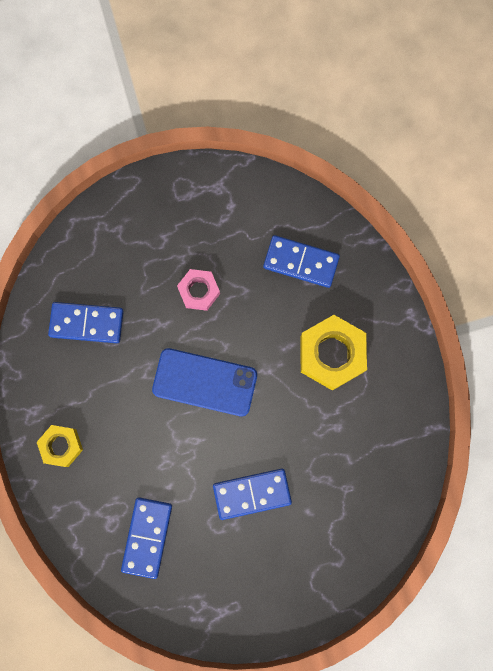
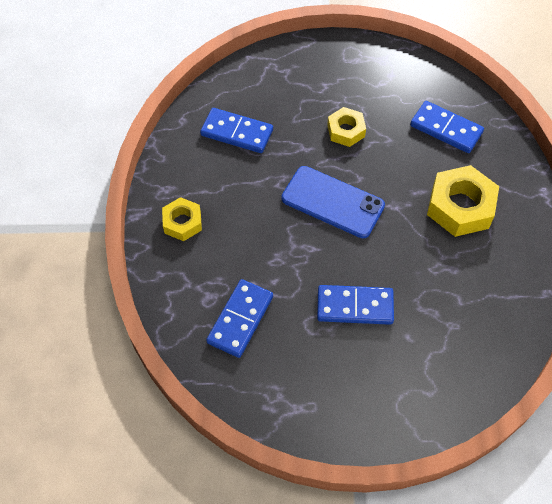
camera: 15 degrees right, 20 degrees down
pink nut [177,269,220,311] -> yellow nut [327,107,366,147]

